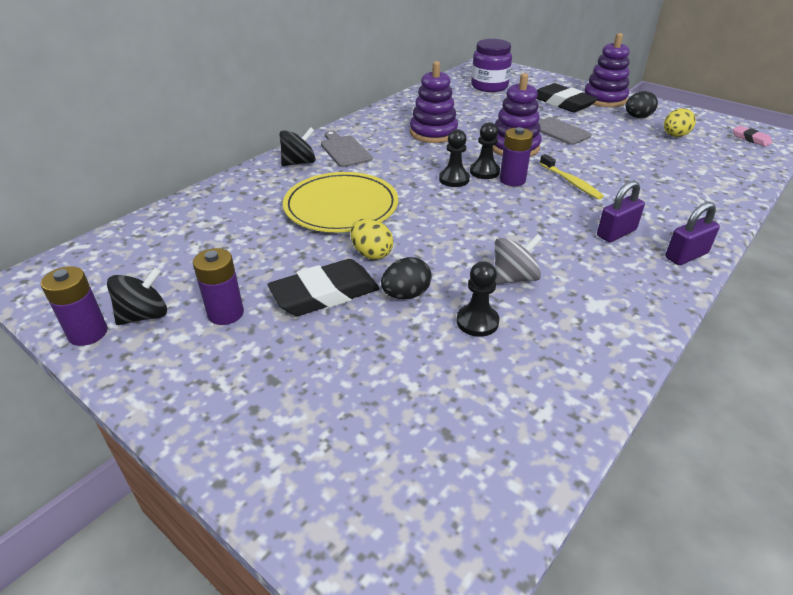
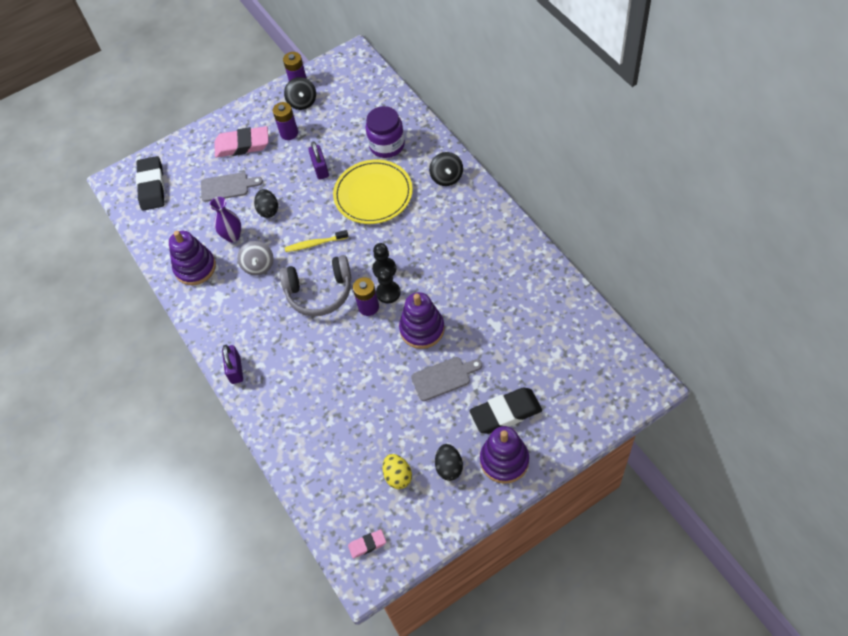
camera: 115 degrees right, 20 degrees up
black eraser [268,259,380,316] -> black eraser moved to [136,156,165,211]
grey cutting board [321,130,372,167] -> grey cutting board moved to [201,172,263,202]
yellow egg [350,219,393,260] -> none
purple stacking toy [410,61,458,143] -> purple stacking toy moved to [169,231,216,285]
black pawn [456,261,499,337] -> purple vase [210,197,241,242]
purple jar [471,39,512,92] -> purple jar moved to [365,106,405,158]
yellow toothbrush [540,154,604,200] -> yellow toothbrush moved to [285,230,349,252]
purple padlock [597,180,645,242] -> purple padlock moved to [309,141,329,180]
none -> pink eraser [214,126,269,158]
none -> grey headphones [280,255,351,316]

